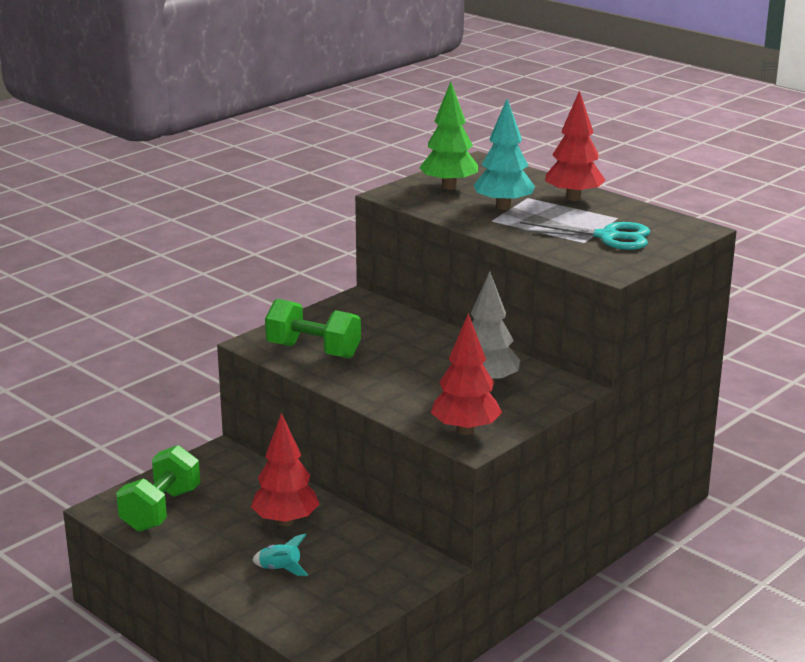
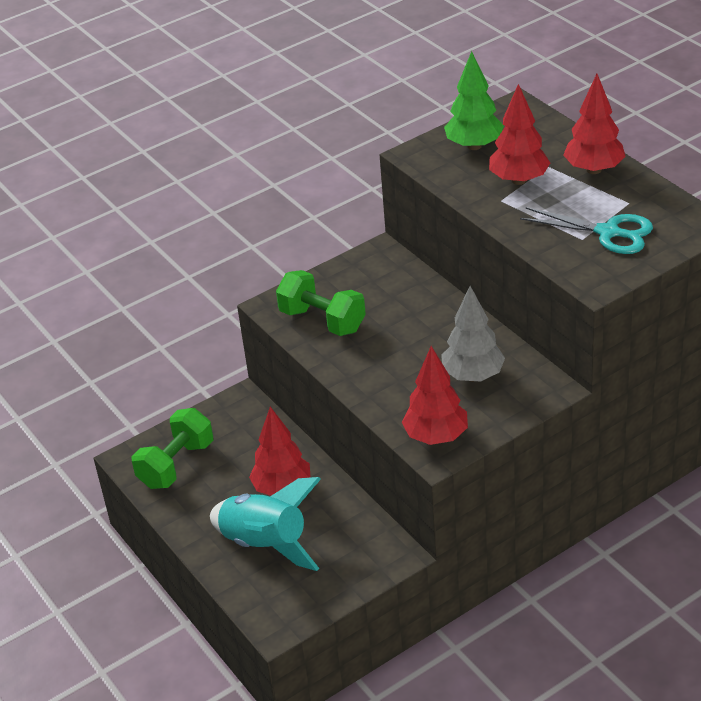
camera: 15 degrees right, 15 degrees up
turquoise rocket [252,533,308,576] -> turquoise rocket [210,477,321,571], size x2.43
turquoise tree [474,99,535,210] -> red tree [489,84,550,185]

